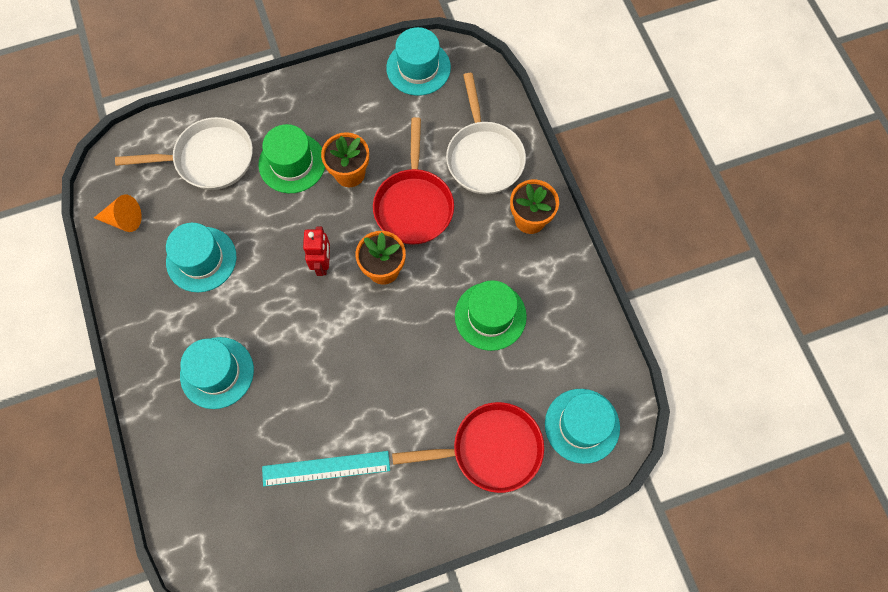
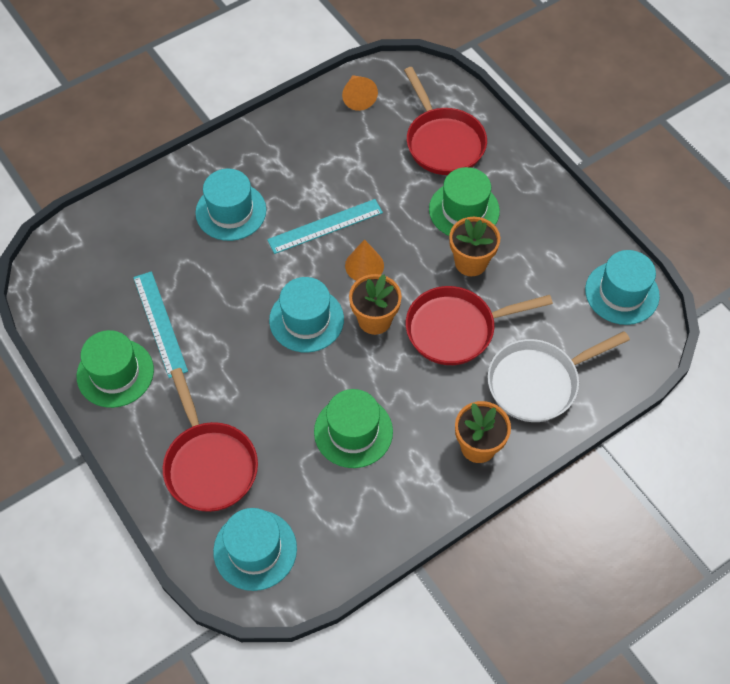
camera: 75 degrees right, 10 degrees down
white pan [115,117,253,190] -> red pan [404,67,487,175]
turquoise hat [166,223,237,292] -> turquoise hat moved to [269,277,344,352]
red robot [303,227,330,276] -> orange cone [345,239,384,281]
none -> green hat [77,330,154,408]
none -> turquoise ruler [267,199,383,254]

